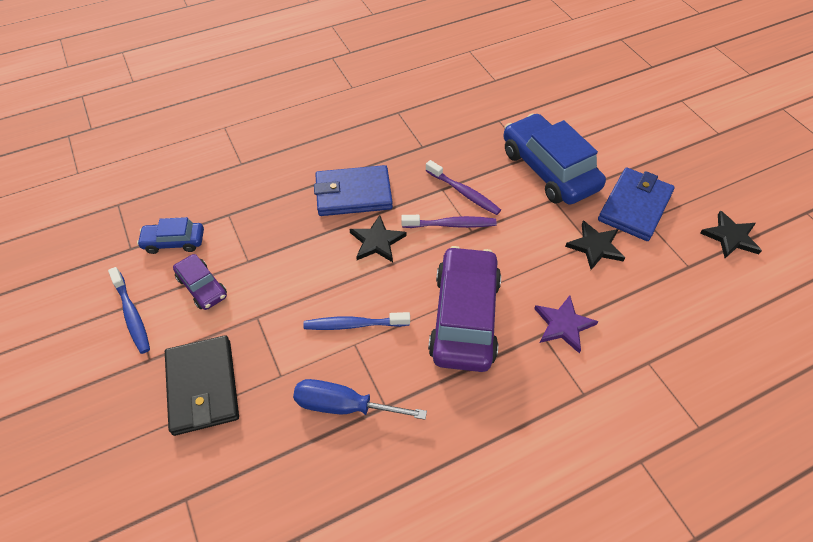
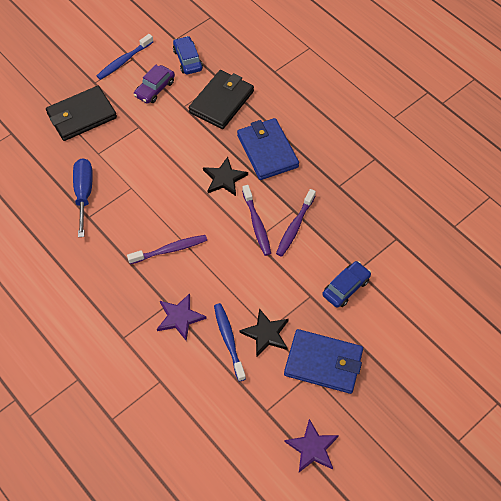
camera: 75 degrees right, 5 degrees up
blue toothbrush [303,312,410,330] -> blue toothbrush moved to [214,303,246,382]
purple car [428,246,501,372] -> purple toothbrush [127,235,207,264]
blue car [503,113,606,205] -> blue car [322,261,371,308], size x0.50
black star [700,211,762,258] -> purple star [284,419,339,472]
none -> black wallet [189,70,254,129]

